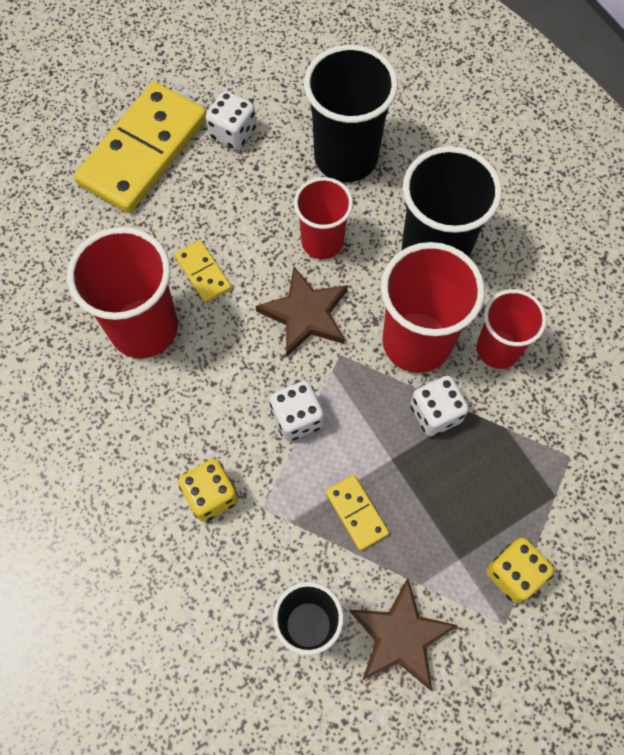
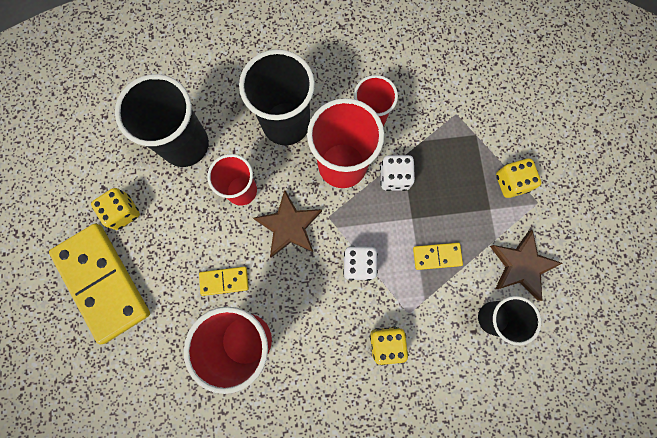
camera: 65 degrees left, 10 degrees up
white dice [206,91,256,150] -> yellow dice [91,188,140,230]

